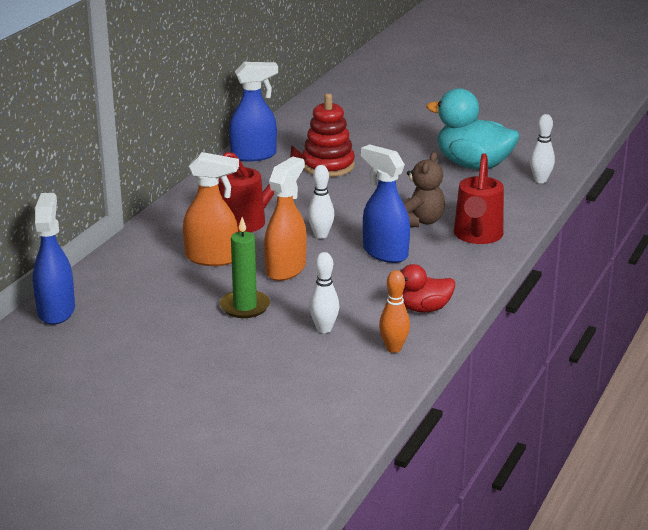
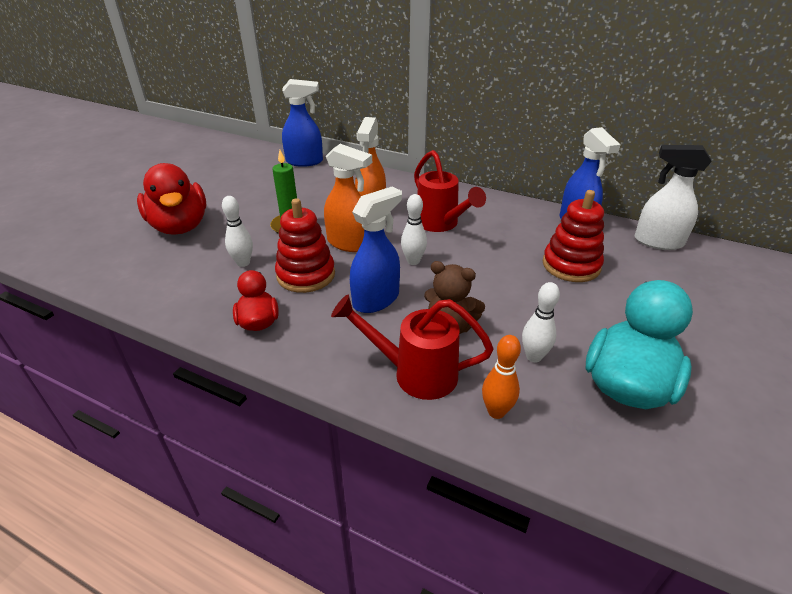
camera: 90 degrees right, 10 degrees up
orange bowling pin [379,270,410,353] -> orange bowling pin moved to [482,335,521,419]
white bowling pin [530,114,555,183] -> white bowling pin moved to [522,282,560,362]
none -> red duck [137,163,206,235]
none -> red stacking toy [275,198,335,293]
none -> white spray bottle [634,145,712,250]

